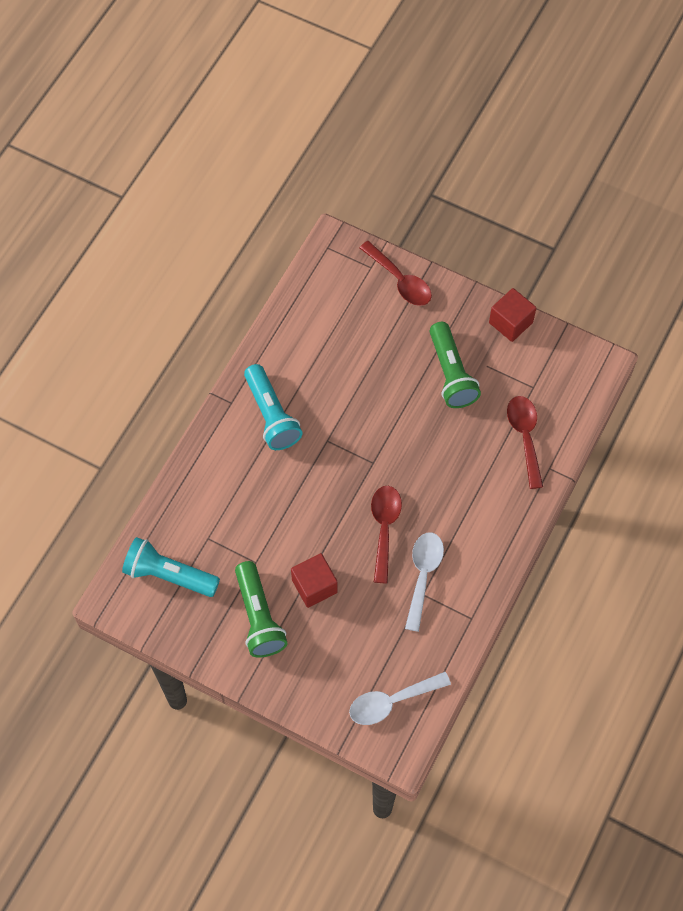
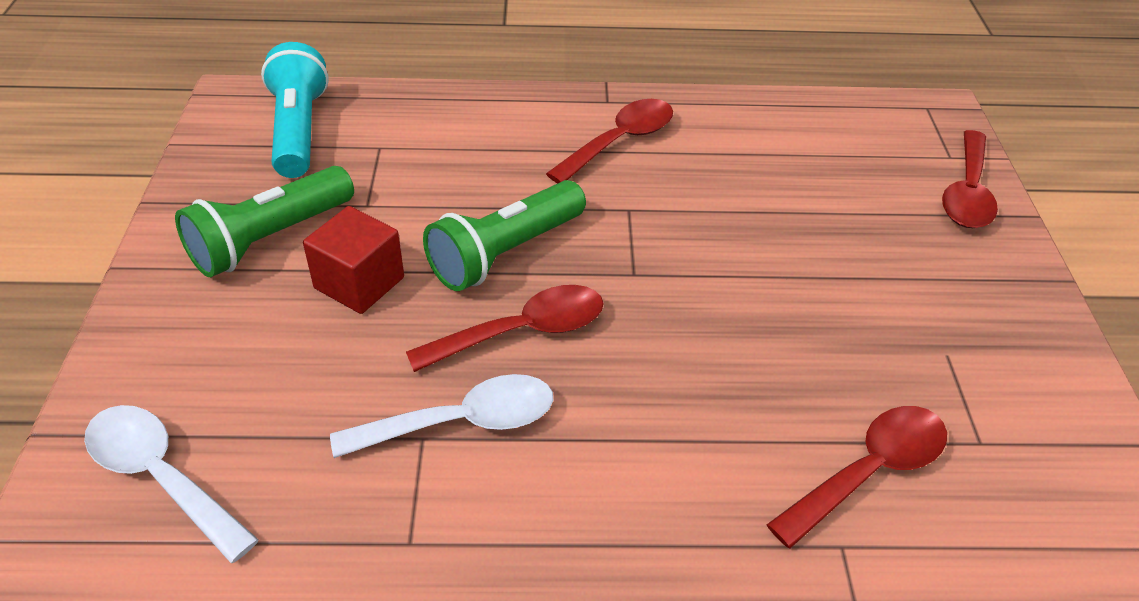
camera: 60 degrees right, 20 degrees down
turquoise flashlight [244,364,303,450] -> red spoon [546,99,673,184]
green flashlight [430,322,481,408] -> green flashlight moved to [423,180,586,291]
red cube [489,288,536,342] -> none

